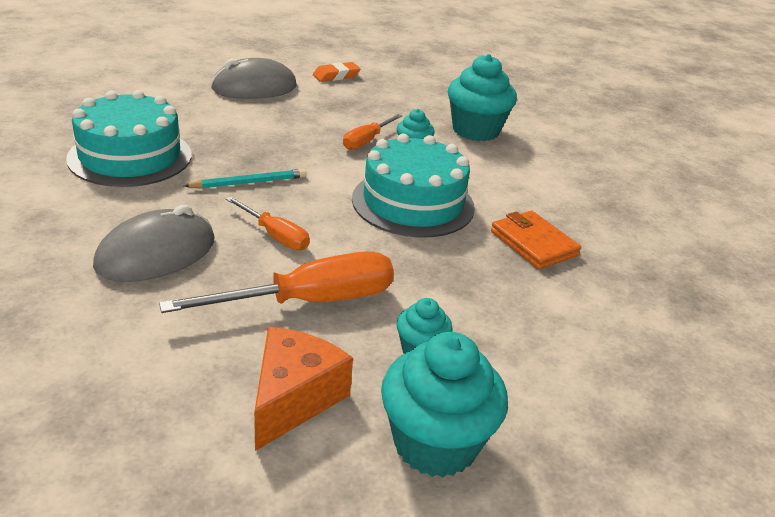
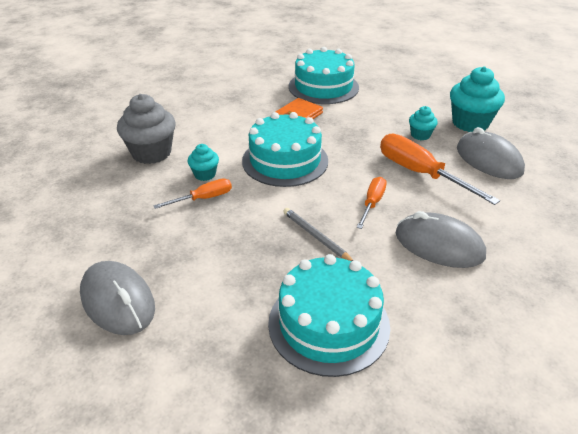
camera: 105 degrees left, 5 degrees up
turquoise pencil [184,169,306,189] -> grey pencil [283,208,353,261]
orange cheese [254,327,353,451] -> grey mouse [457,127,525,179]
orange eraser [313,62,361,82] -> none
orange screwdriver [343,114,402,150] -> orange screwdriver turned 45 degrees counterclockwise [153,178,232,209]
turquoise cupcake [448,54,517,141] -> grey cupcake [117,94,175,164]
none -> turquoise cake [289,47,359,104]

